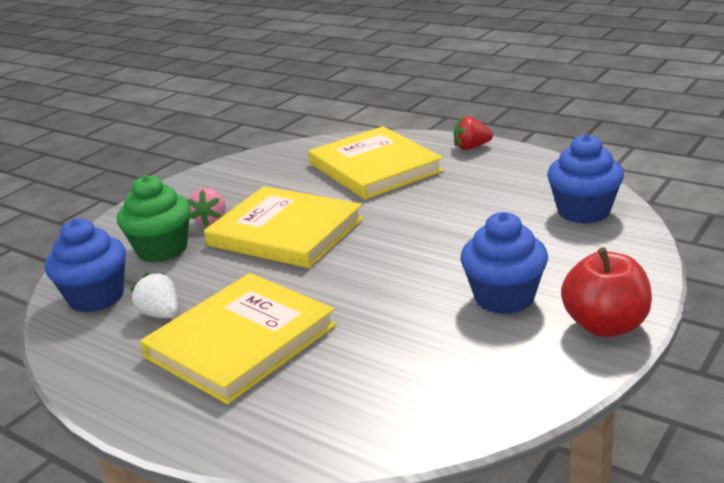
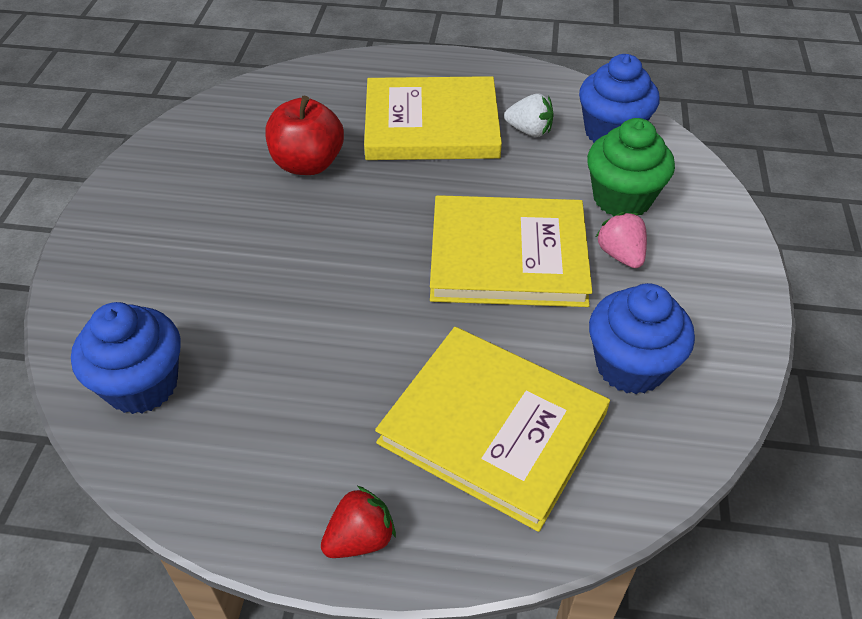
camera: 150 degrees right, 20 degrees up
yellow book [140,273,337,405] -> yellow book turned 75 degrees clockwise [364,76,502,160]
blue cupcake [460,212,548,314] -> blue cupcake moved to [589,283,695,394]
red apple [561,247,652,337] -> red apple moved to [265,96,344,175]

